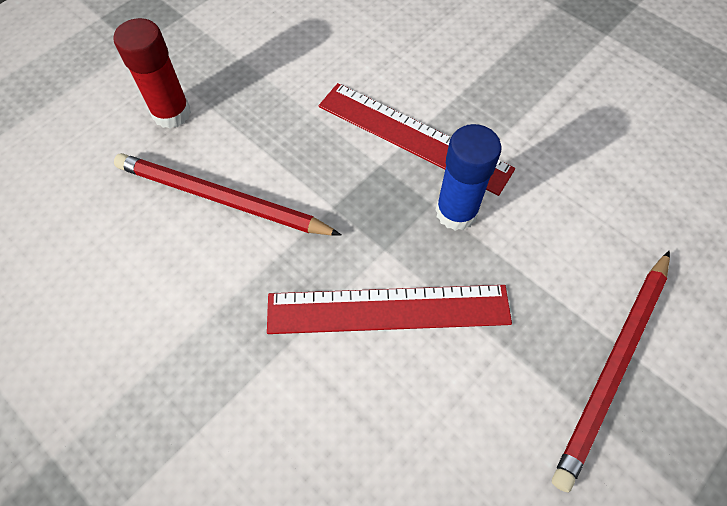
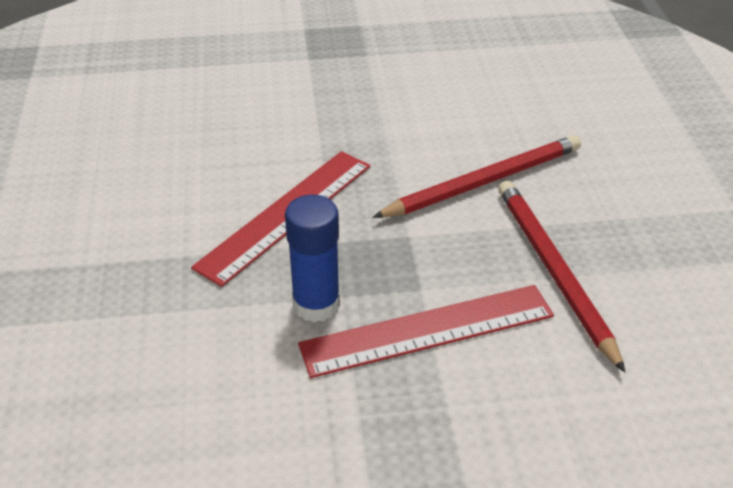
camera: 130 degrees right, 20 degrees down
red glue stick [114,18,191,128] -> none
red pencil [552,251,670,493] -> red pencil moved to [498,181,625,373]

